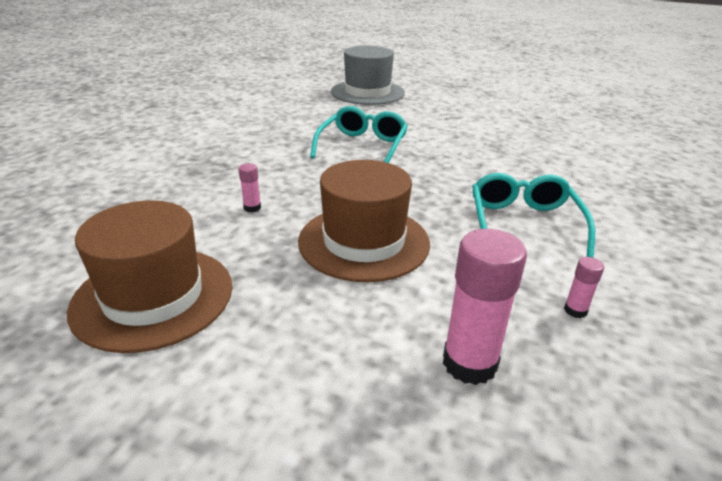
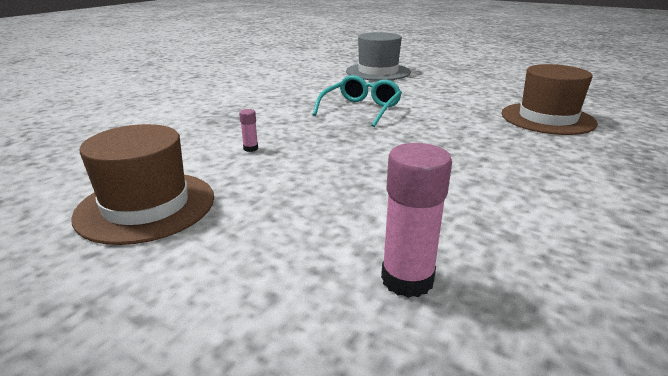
camera: 10 degrees right, 5 degrees down
brown hat [298,160,430,282] -> brown hat moved to [501,64,598,135]
turquoise glasses [472,173,595,258] -> none
pink glue stick [564,257,604,318] -> none

